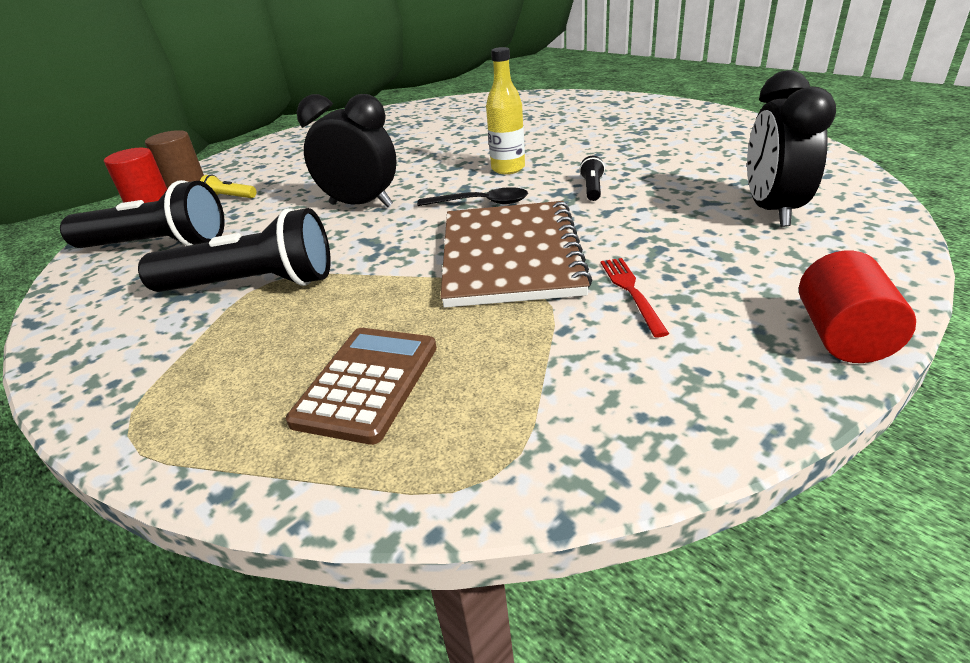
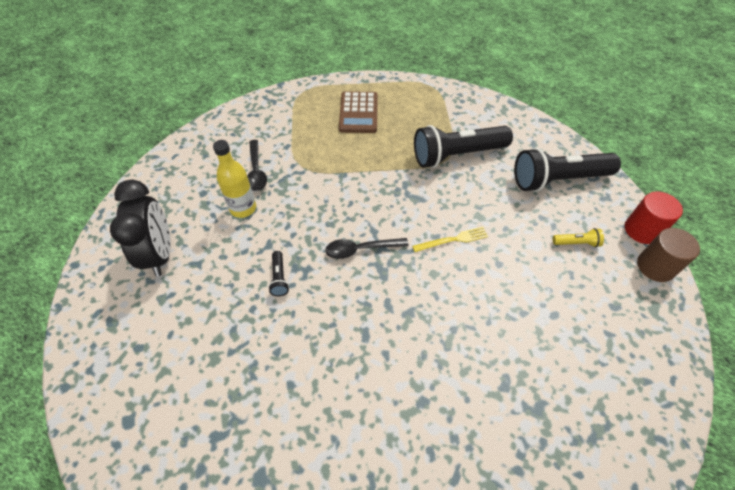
camera: 160 degrees right, 20 degrees up
black clock [297,94,397,207] -> yellow fork [412,227,488,252]
brown notebook [440,201,592,308] -> none
yellow bottle [486,47,525,174] -> yellow bottle moved to [213,140,256,218]
red fork [601,258,669,337] -> black spoon [247,140,267,191]
red cylinder [799,251,916,363] -> none

